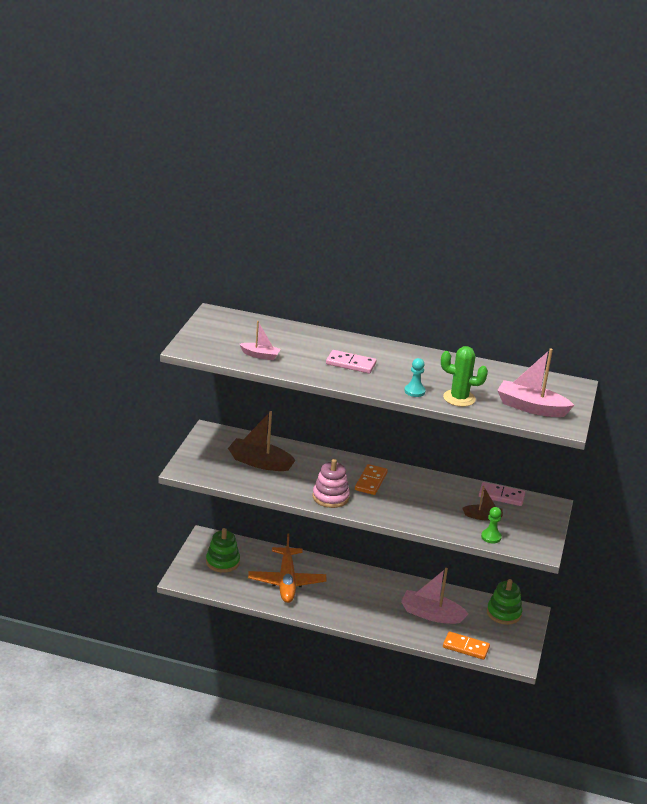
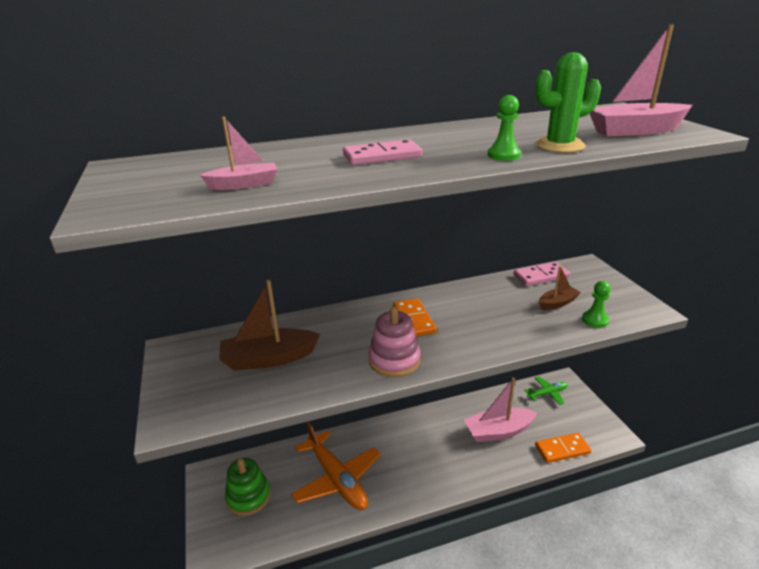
camera: 30 degrees left, 0 degrees up
turquoise pawn [404,358,426,397] -> green pawn [487,95,521,161]
green stacking toy [487,579,522,625] -> green plane [525,376,568,405]

